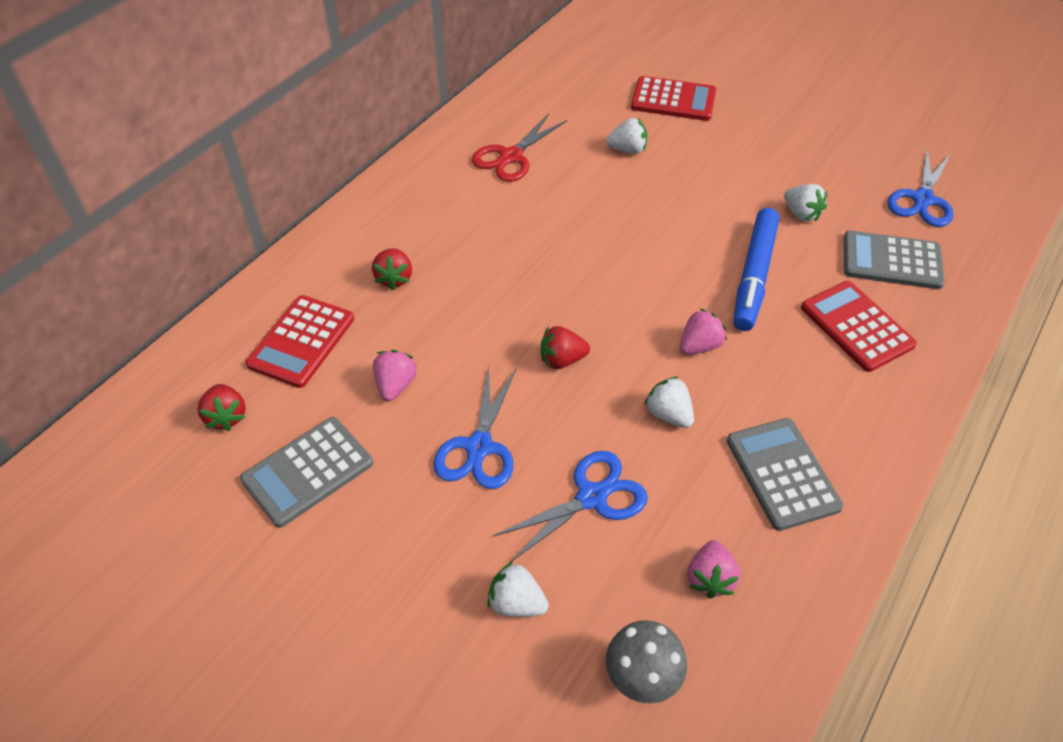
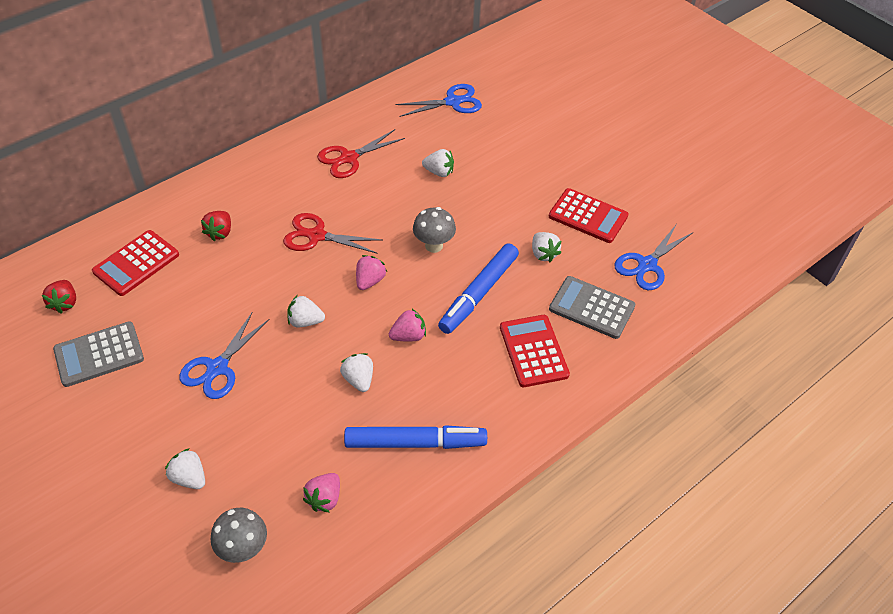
camera: 15 degrees right, 0 degrees up
pink strawberry [373,350,417,401] -> pink strawberry moved to [356,255,387,290]
blue scissors [493,451,648,562] -> blue scissors moved to [395,84,482,117]
red strawberry [541,326,590,369] -> white strawberry [287,295,325,327]
red calculator [631,76,717,121] -> red calculator moved to [549,188,628,243]
grey calculator [727,418,844,531] -> blue marker [344,425,487,449]
none -> red scissors [283,213,382,254]
none -> grey mushroom [413,207,456,253]

